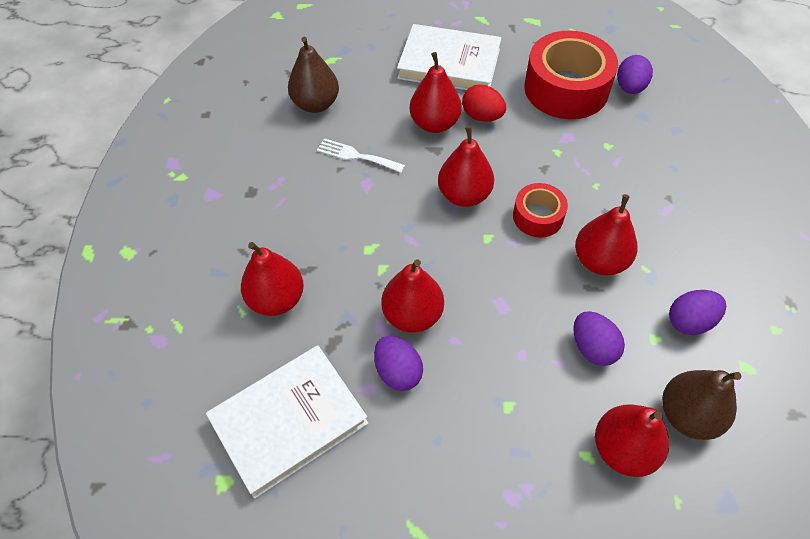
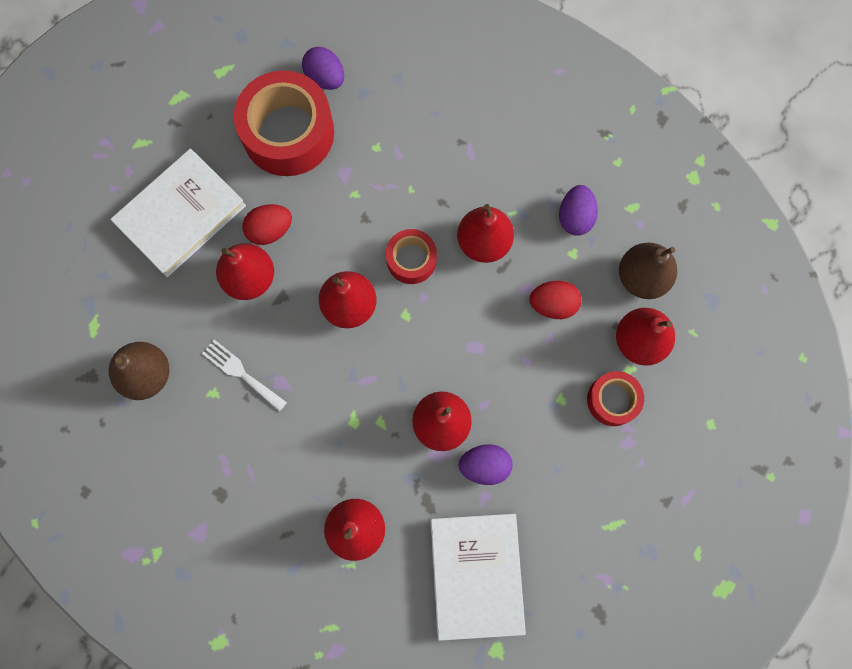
camera: 60 degrees left, 20 degrees up
white fork [317,138,405,173] -> white fork turned 75 degrees clockwise [202,340,287,412]
purple egg [573,311,625,366] -> red egg [530,281,582,319]
none -> red tape [587,371,644,426]

